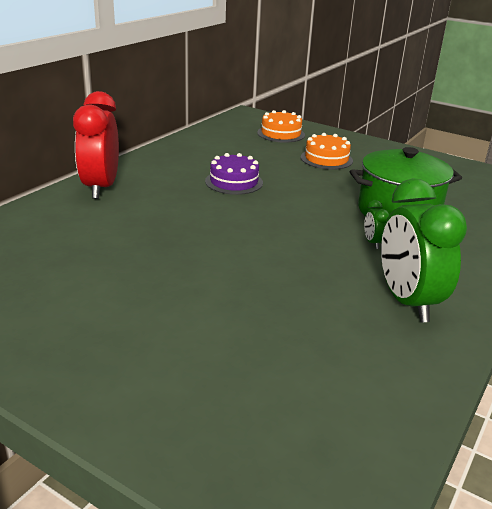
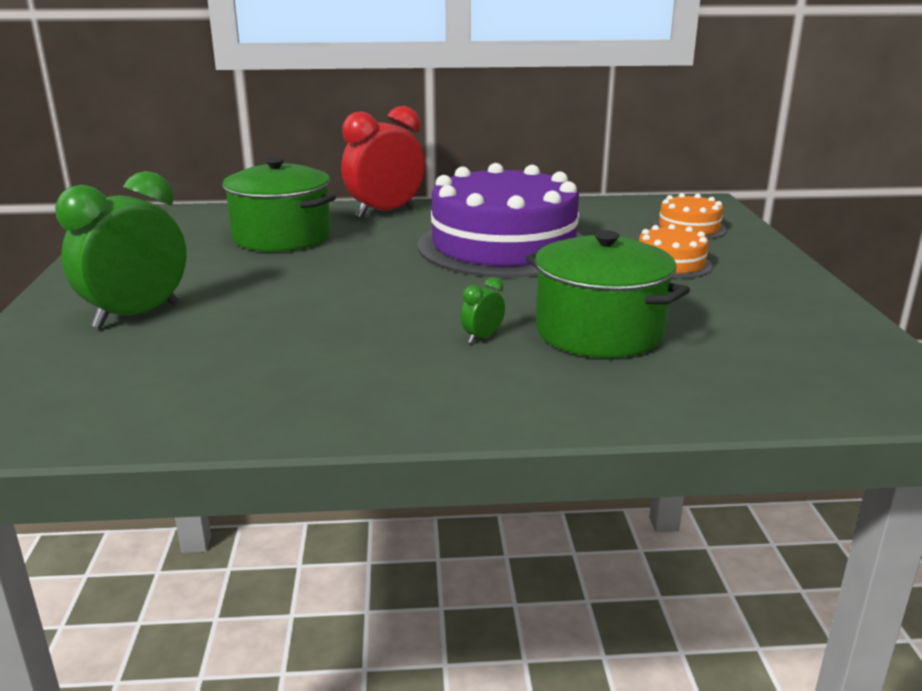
camera: 55 degrees right, 5 degrees down
purple cake [205,153,263,195] -> purple cake [418,163,583,278], size x2.26
green clock [381,179,467,322] -> green clock moved to [55,171,186,329]
none -> green pot [222,157,336,252]

